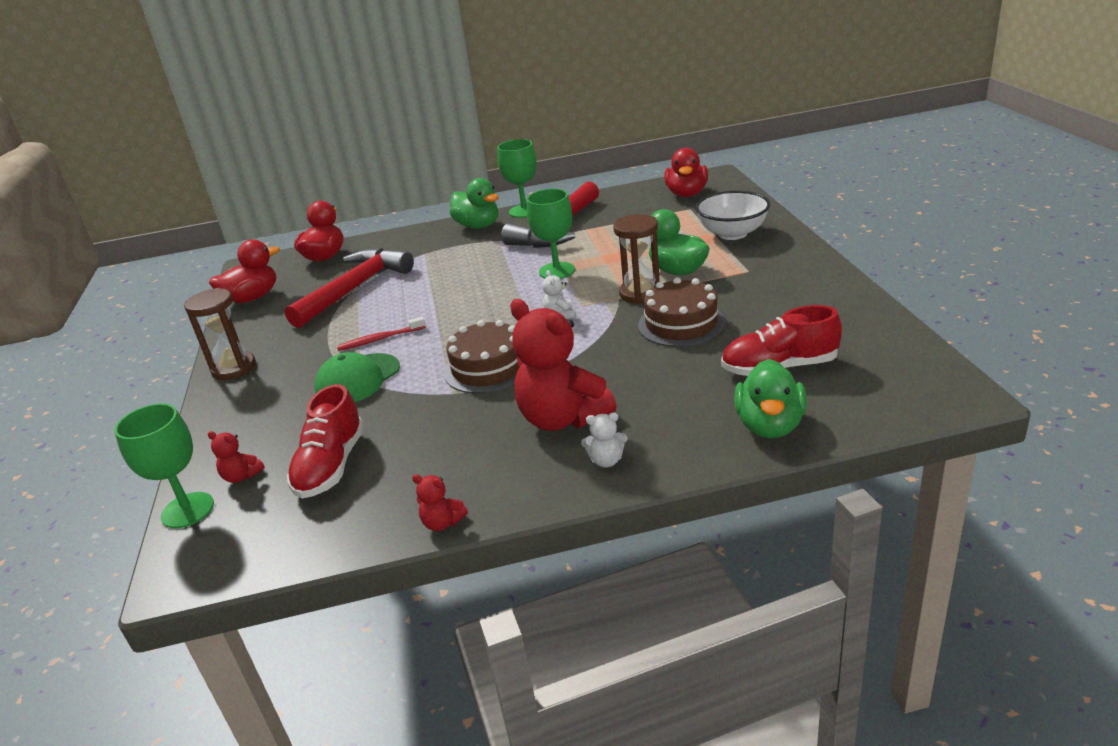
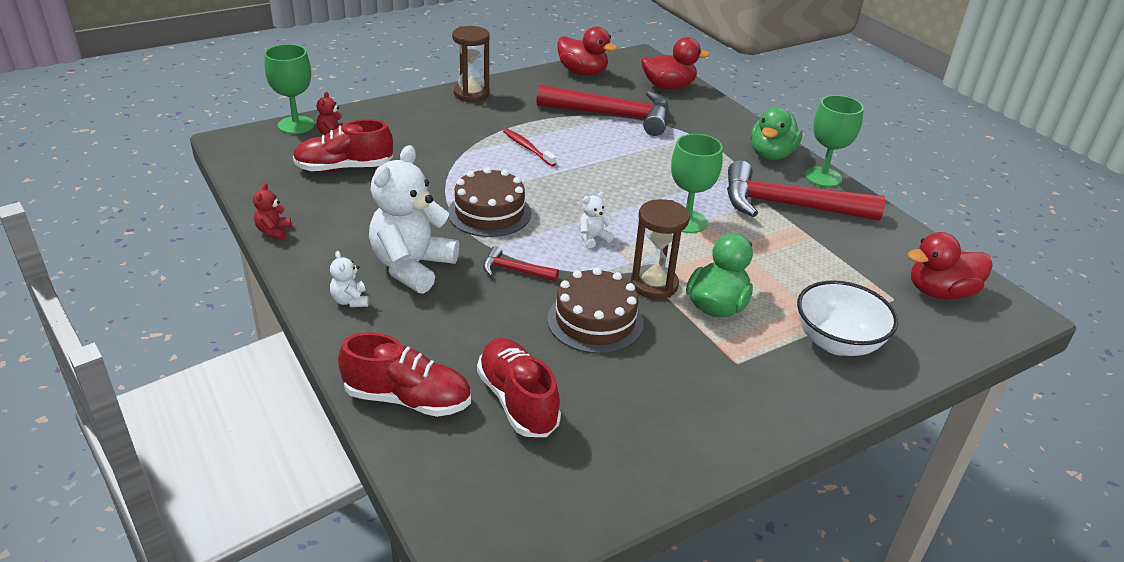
camera: 65 degrees right, 5 degrees up
green cap [314,352,400,402] -> none
red teddy bear [510,299,616,431] -> white teddy bear [369,145,459,294]
green duck [734,359,807,439] -> red shoe [338,332,471,417]
none -> red hammer [483,246,559,281]

